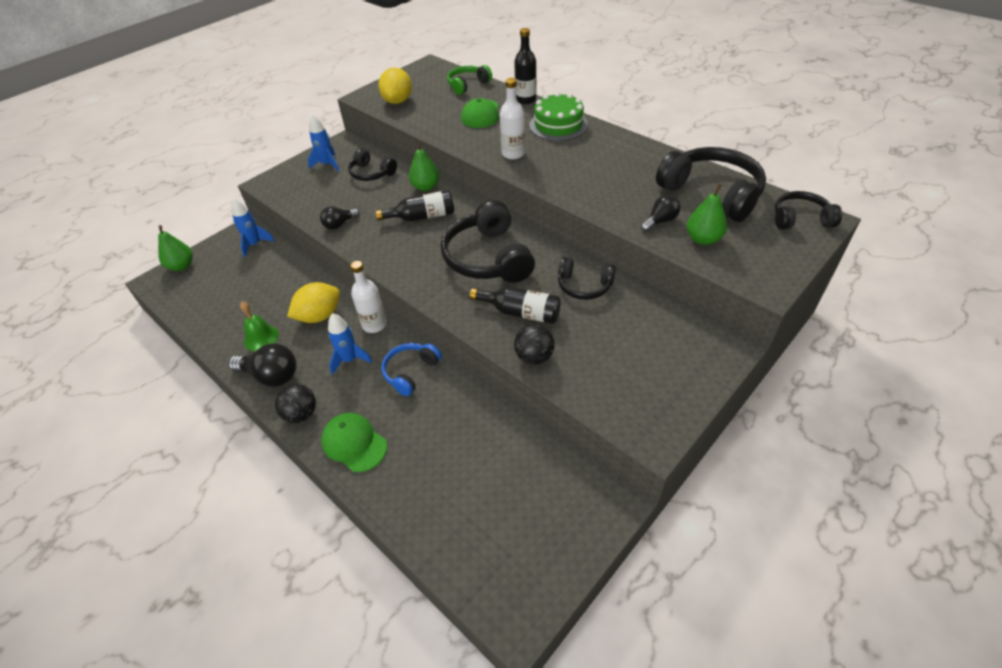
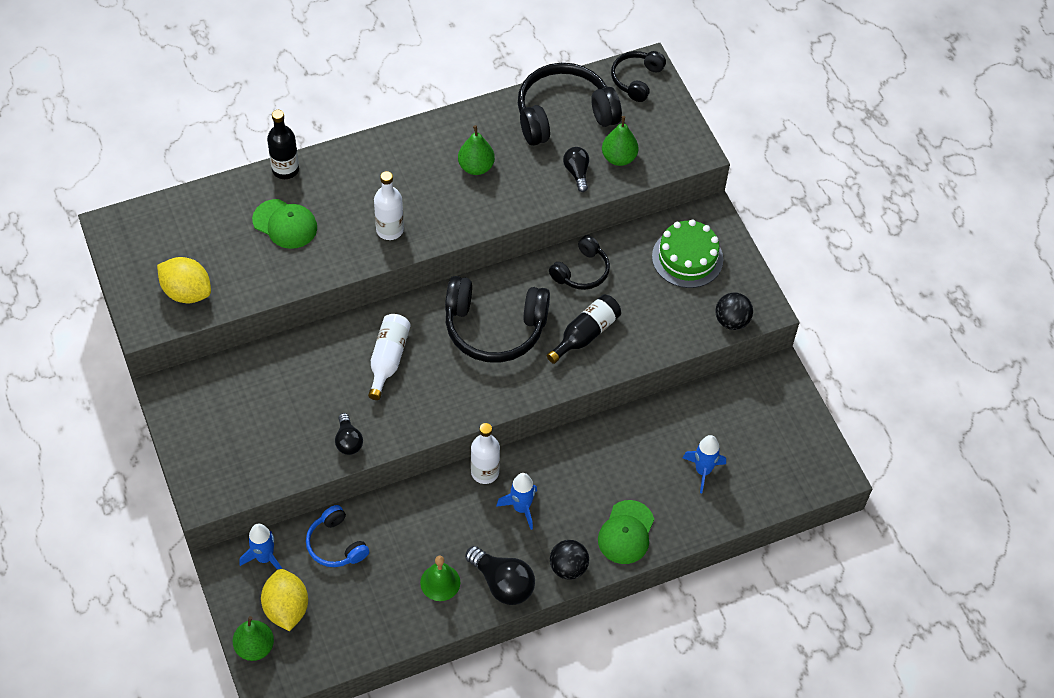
camera: 70 degrees left, 10 degrees up
black light bulb [229,343,297,387] -> black light bulb turned 90 degrees clockwise [465,546,535,605]
yellow lemon [287,282,340,323] -> yellow lemon moved to [261,569,308,631]
blue rocket [308,114,339,172] -> blue rocket moved to [683,435,726,493]
green cap [321,413,387,472] -> green cap turned 45 degrees counterclockwise [598,500,654,564]
black headphones [348,148,397,181] -> none
black bottle [376,190,454,221] -> white bottle [368,314,411,400]
blue headphones [382,343,442,396] -> blue headphones moved to [306,505,369,567]
green pear [409,140,439,191] -> green pear moved to [458,125,495,175]
green headphones [447,65,492,95] -> none
black ball [514,324,555,365] -> black ball moved to [715,292,753,330]
green cake [529,92,588,141] -> green cake moved to [652,219,723,288]

